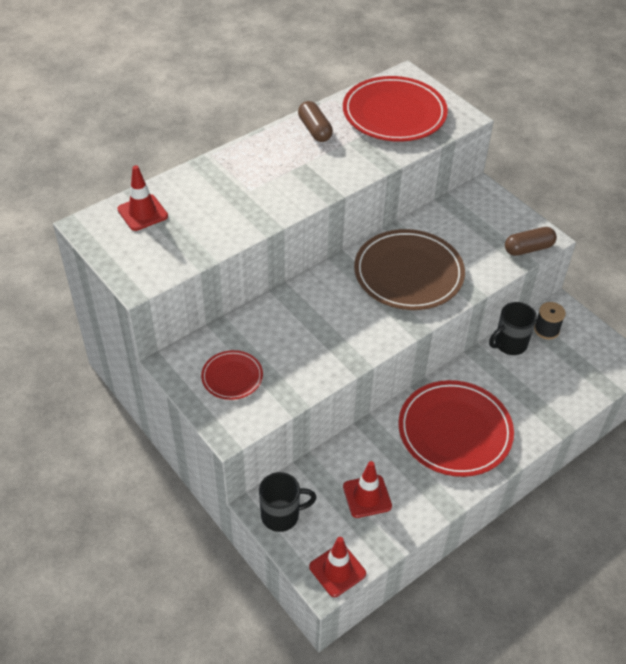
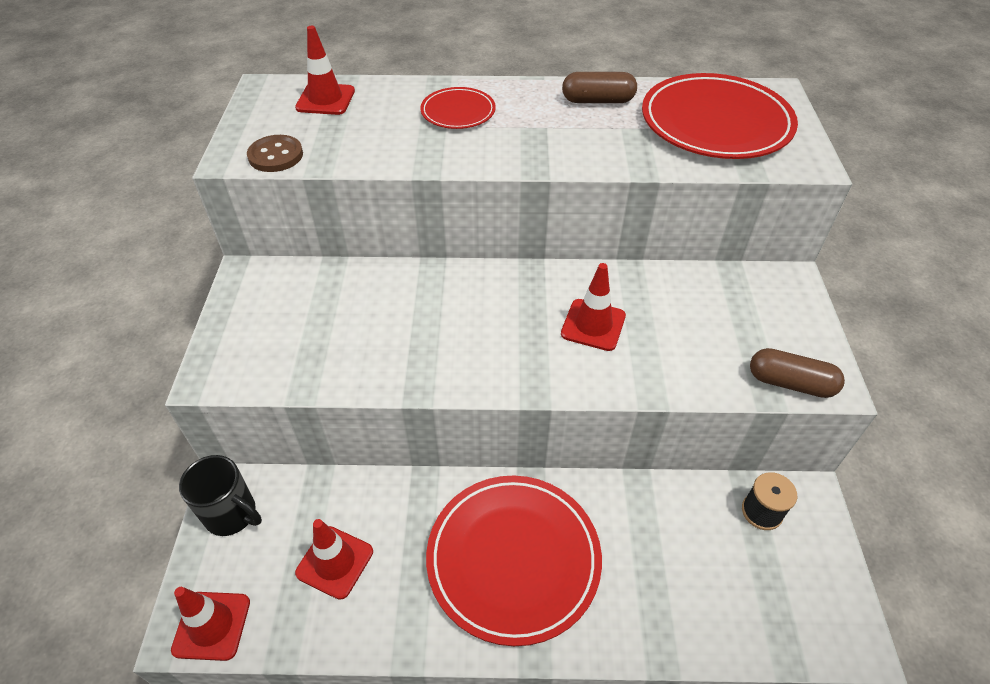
camera: 40 degrees right, 0 degrees up
red plate [201,350,263,400] -> red plate moved to [421,87,496,129]
brown capsule [298,101,333,142] -> brown capsule turned 75 degrees clockwise [562,72,637,103]
brown plate [354,229,465,310] -> red traffic cone [561,263,626,351]
black mug [489,302,537,355] -> none
none -> brown button [247,135,303,172]

